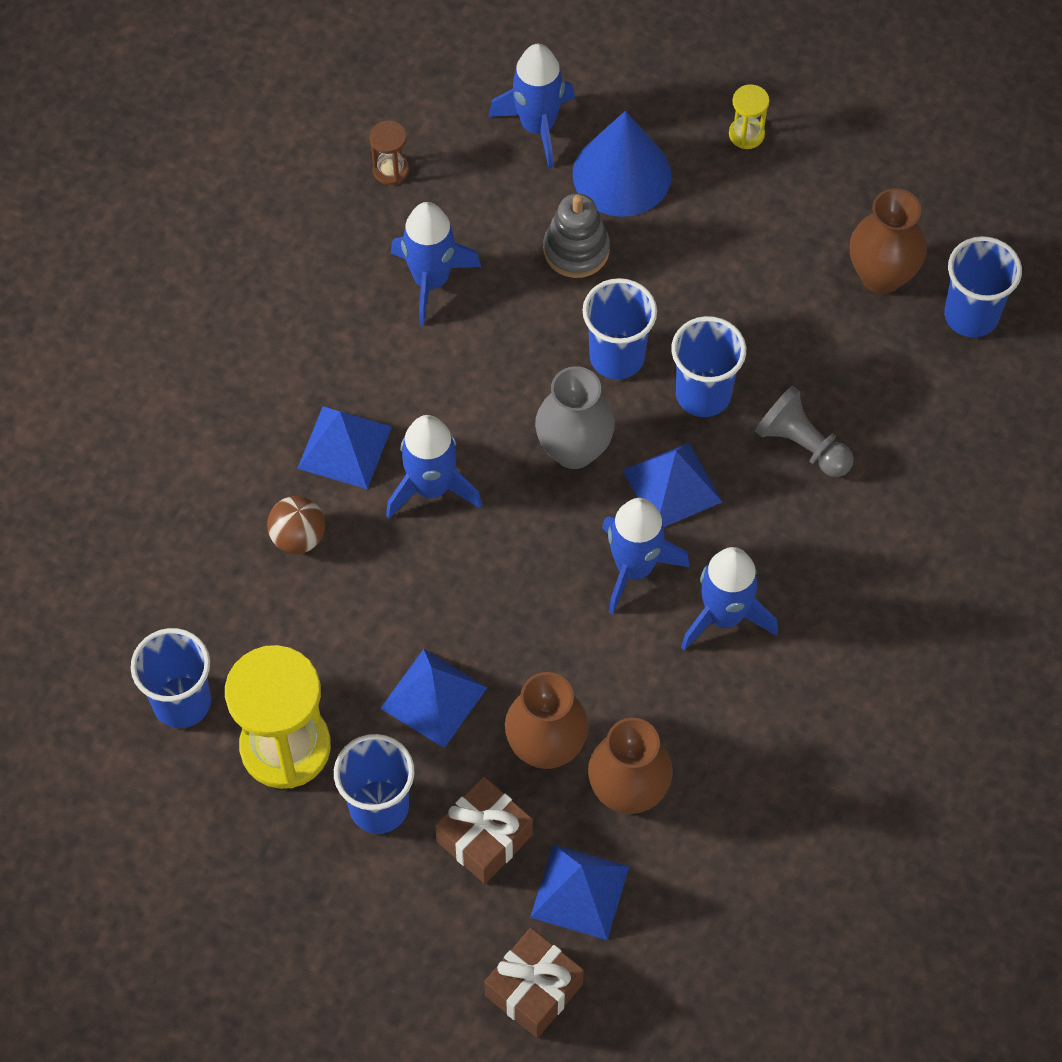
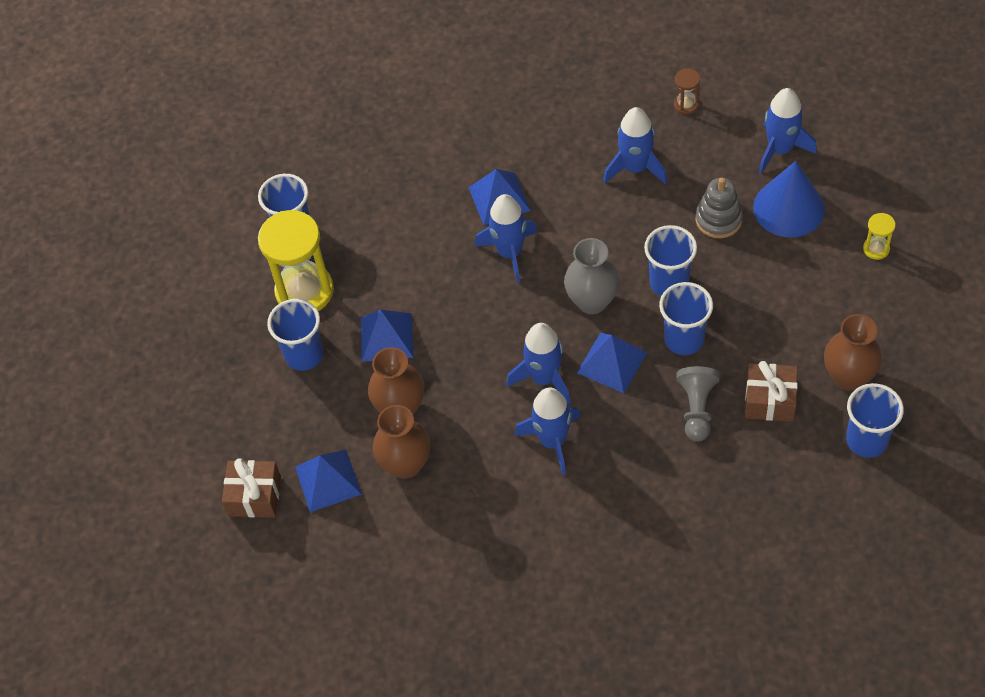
camera: 60 degrees right, 5 degrees down
brown ball [267,496,325,554] -> none
brown gift [435,776,533,884] -> brown gift moved to [745,361,798,422]

